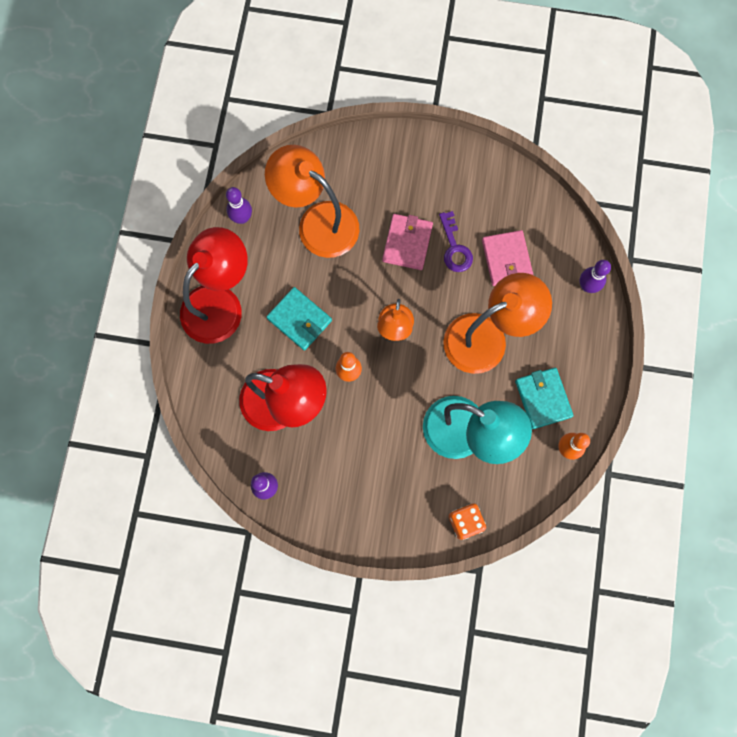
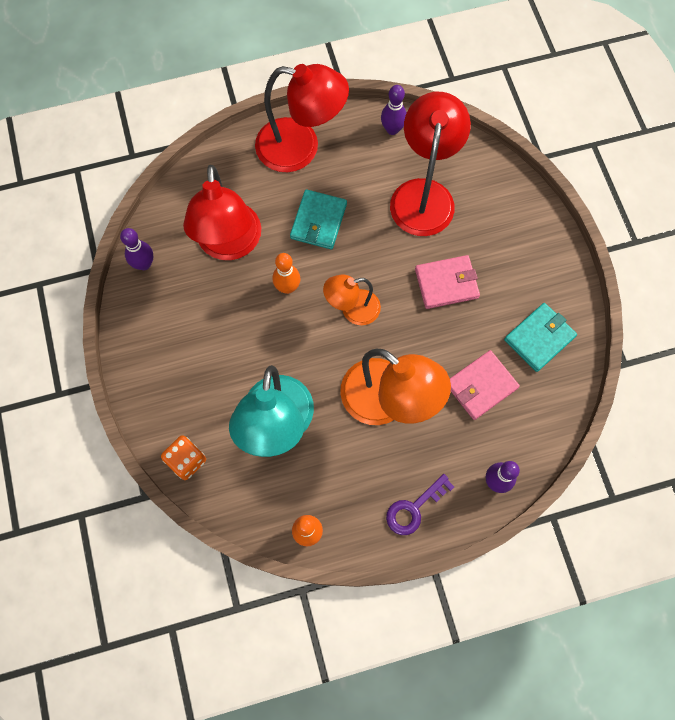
camera: 65 degrees right, 5 degrees down
orange lamp [265,145,360,258] -> red lamp [390,92,471,236]
purple key [439,211,473,272] -> purple key moved to [386,474,454,535]
turquoise wallet [515,368,573,429] -> turquoise wallet moved to [504,303,577,372]

